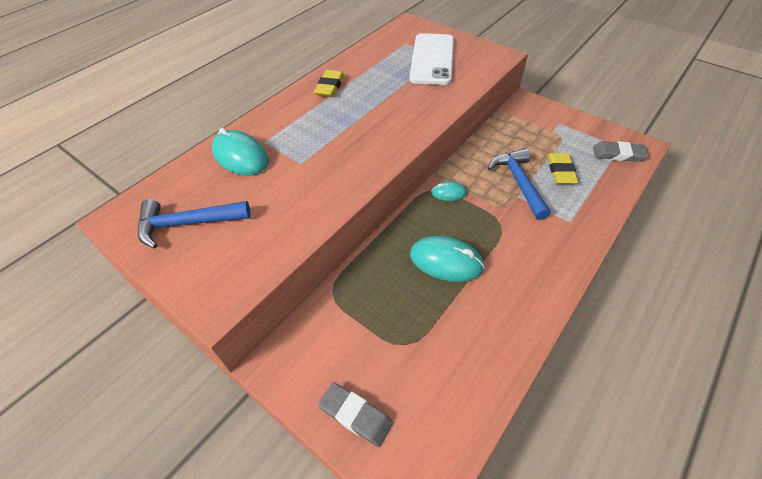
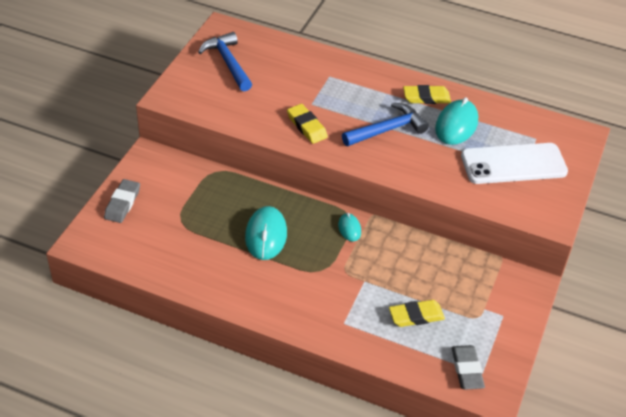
camera: 70 degrees right, 5 degrees down
turquoise mouse [212,128,269,175] -> turquoise mouse moved to [435,97,478,145]
blue hammer [488,148,551,220] -> blue hammer moved to [342,103,429,146]
none -> yellow eraser [287,104,328,144]

